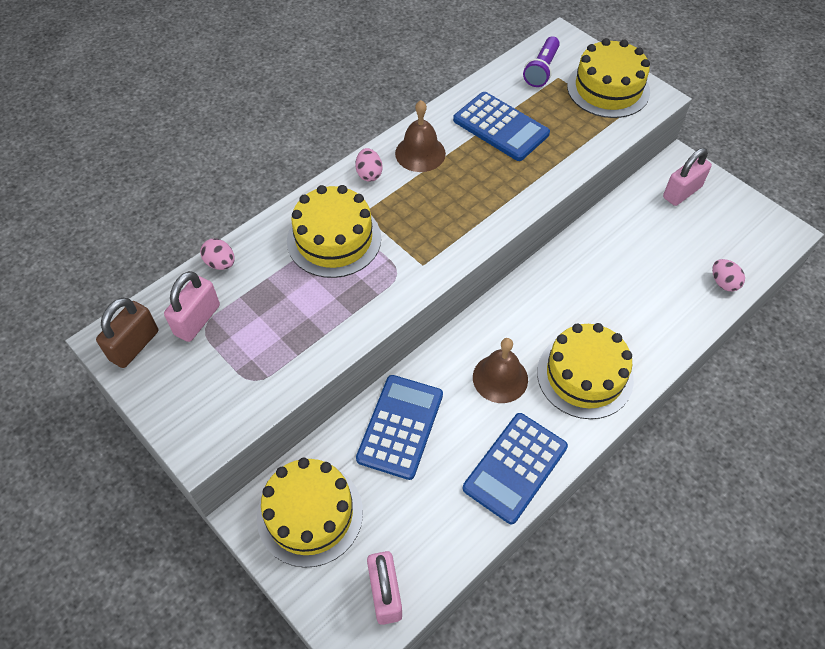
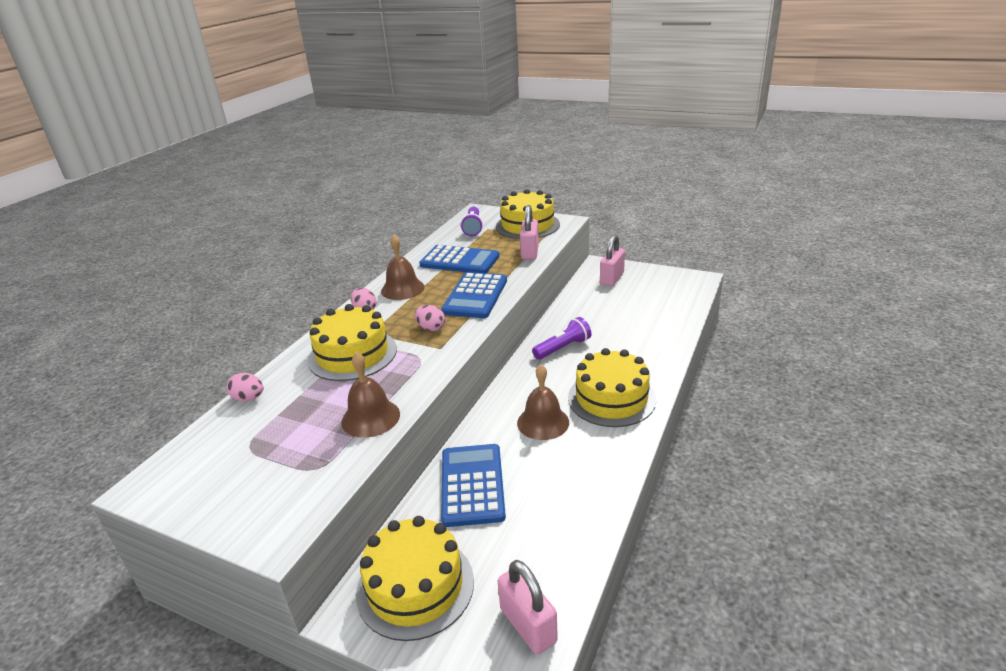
camera: 20 degrees left, 25 degrees down
brown padlock [96,298,158,368] -> none
pink padlock [164,271,220,342] -> pink padlock moved to [520,205,539,260]
blue calculator [463,413,568,524] -> blue calculator moved to [441,272,507,318]
pink egg [712,259,745,291] -> pink egg moved to [415,305,445,331]
none -> brown bell [341,352,400,438]
none -> purple flashlight [532,317,591,359]

